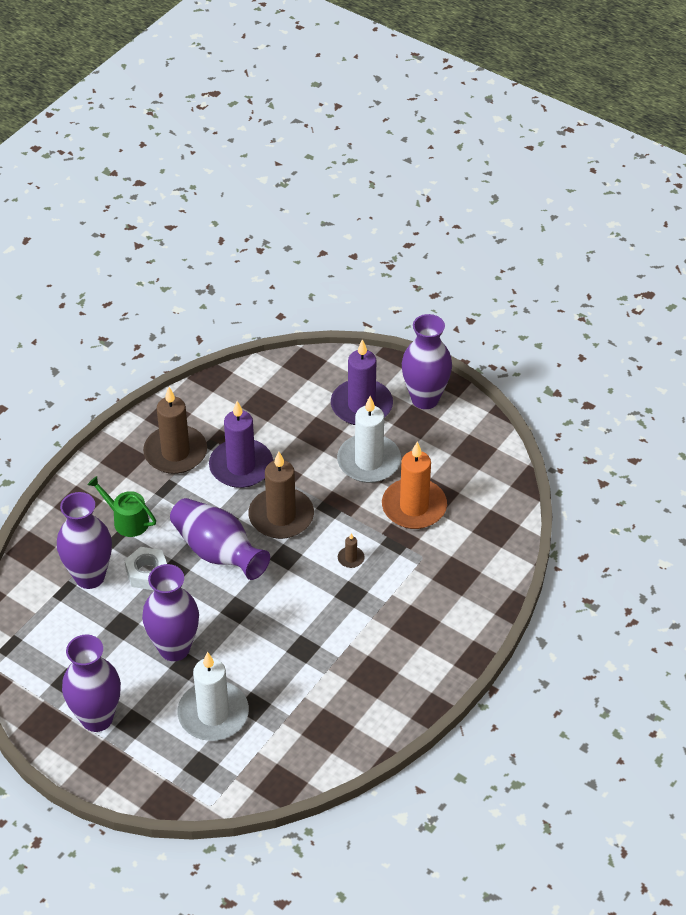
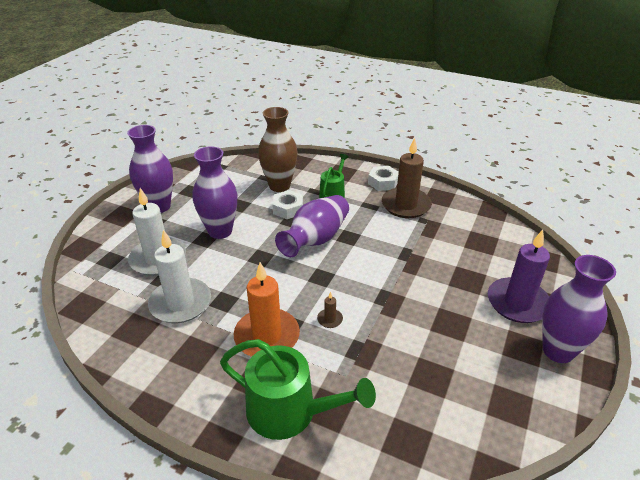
camera: 80 degrees right, 10 degrees down
purple vase [57,492,112,589] -> brown vase [258,107,298,192]
purple candle [209,401,273,488] -> none
brown candle [248,451,314,539] -> none
white candle [337,396,401,483] -> white candle moved to [148,230,211,323]
orange candle [382,442,447,529] -> orange candle moved to [234,262,300,357]
none -> green watering can [220,339,376,440]
none -> white nut [368,166,399,191]

